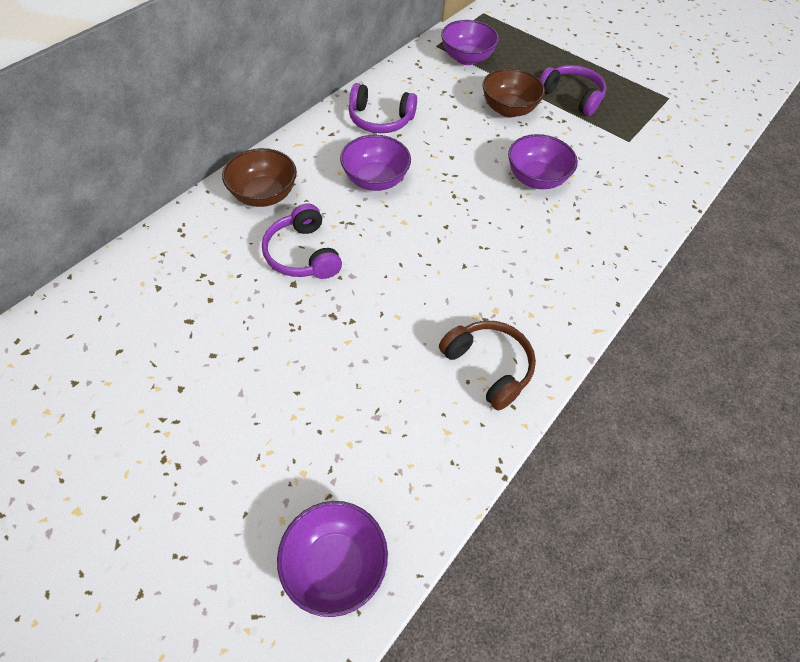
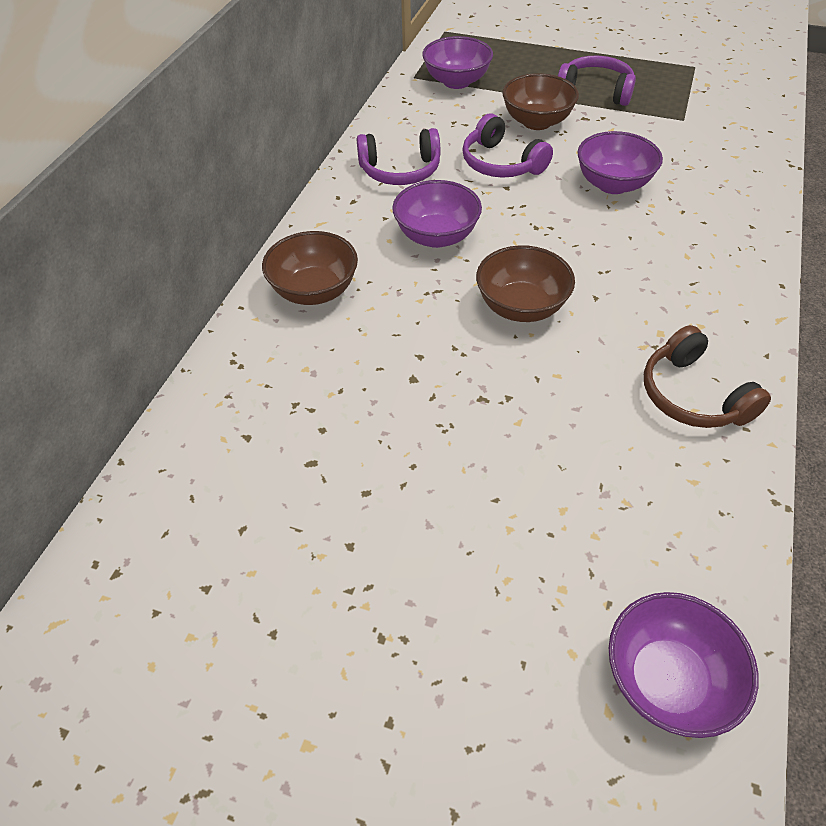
camera: 15 degrees left, 5 degrees down
purple headphones [262,203,342,279] -> purple headphones moved to [462,114,553,178]
brown headphones [439,321,536,411] -> brown headphones turned 150 degrees counterclockwise [644,325,771,428]
none -> brown bowl [476,245,575,322]

